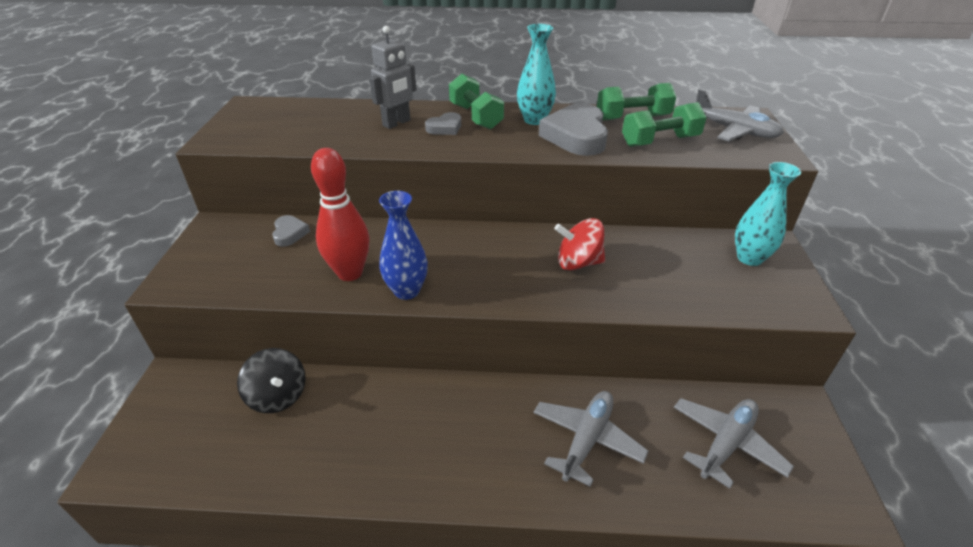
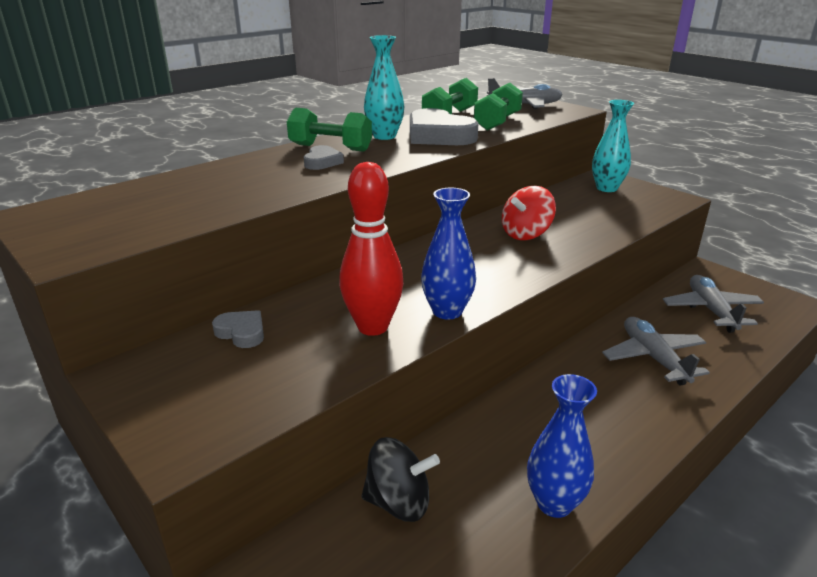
camera: 45 degrees left, 10 degrees down
grey robot [369,26,417,129] -> none
none -> blue vase [527,374,597,518]

